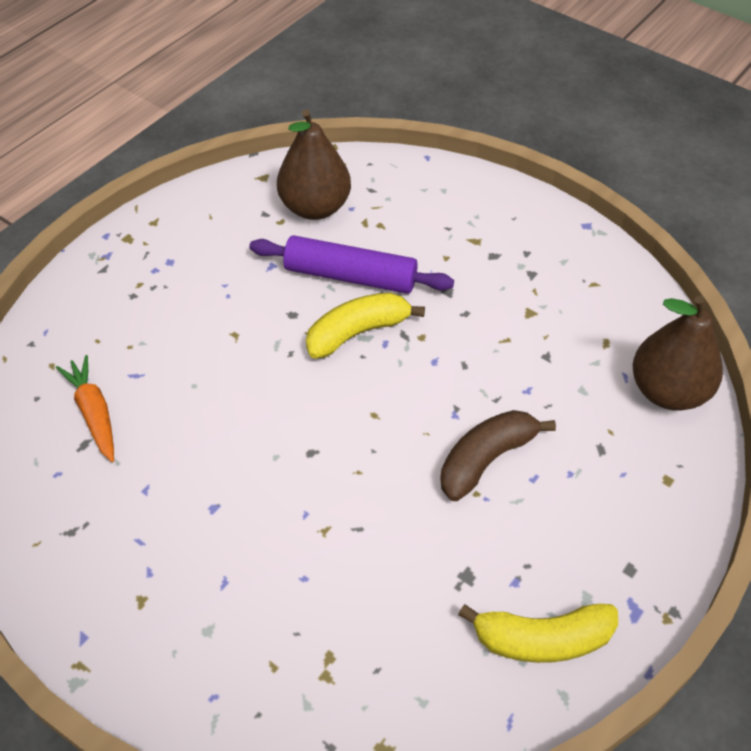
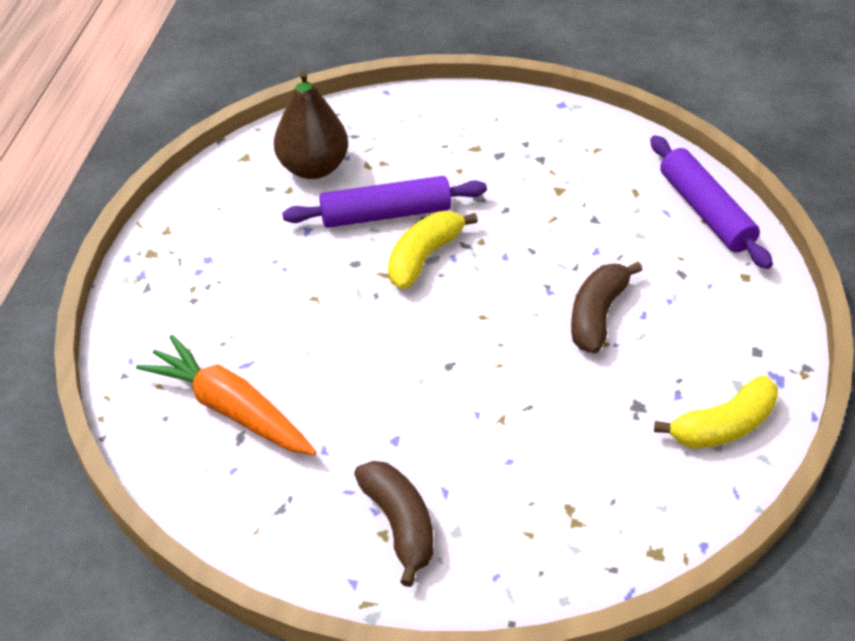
camera: 25 degrees left, 5 degrees down
orange carrot [56,355,114,462] -> orange carrot [136,335,316,455], size x1.58
brown pear [633,296,723,411] -> purple rolling pin [650,135,773,269]
none -> brown banana [354,461,433,587]

